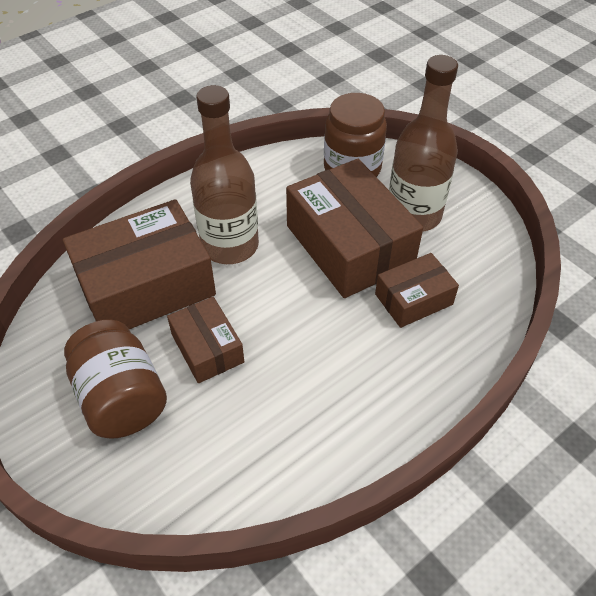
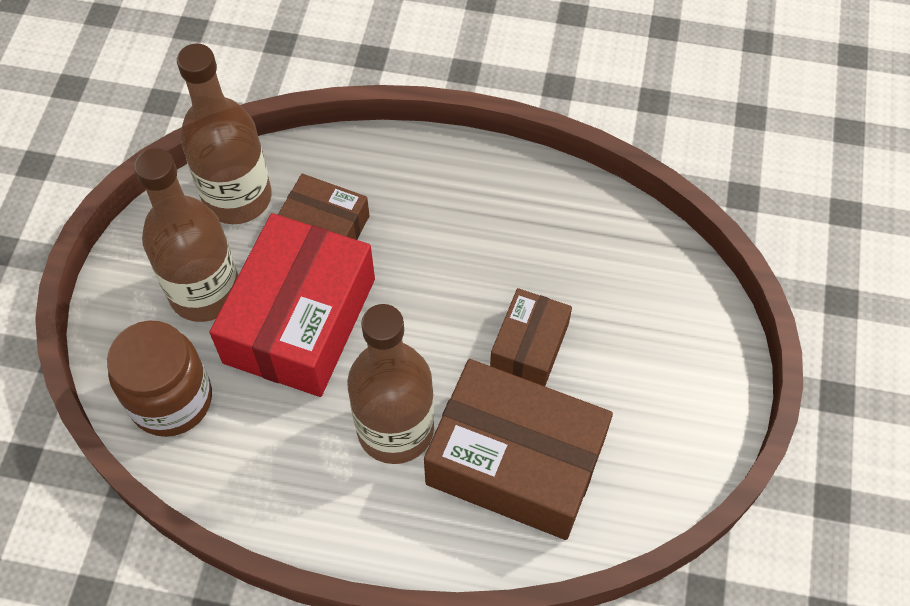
camera: 130 degrees left, 10 degrees up
brown jar [64,320,167,439] -> none
brown box [286,159,423,298] -> red box [209,213,375,397]
none -> brown bottle [177,43,272,224]

